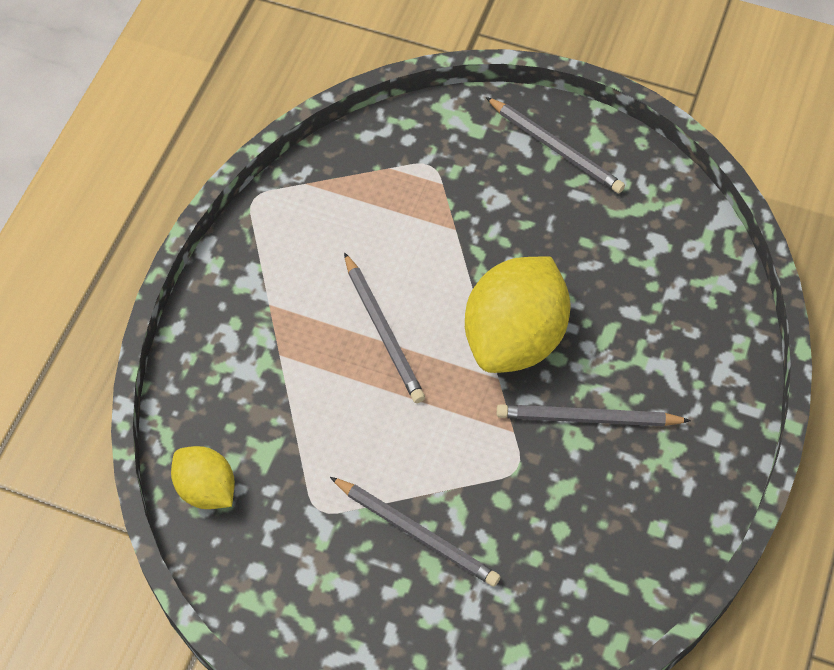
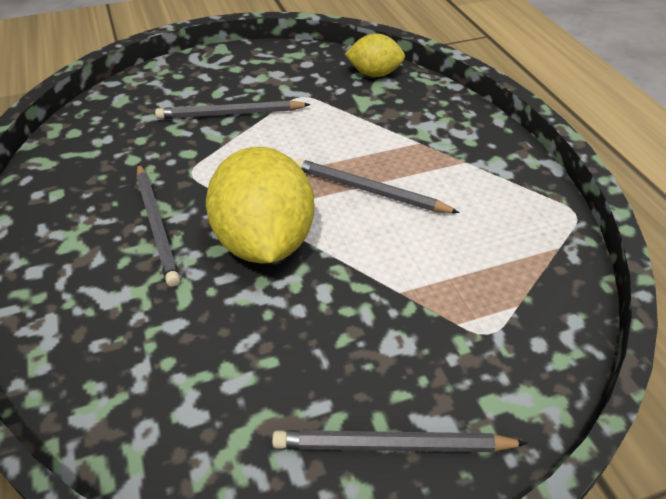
camera: 140 degrees right, 15 degrees down
grey pencil [497,404,691,426] -> grey pencil turned 105 degrees clockwise [136,164,180,287]

